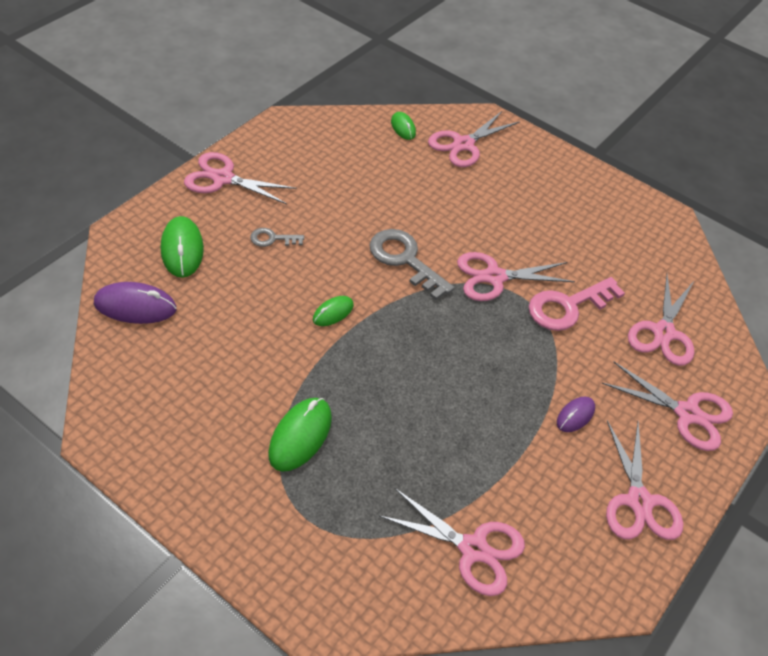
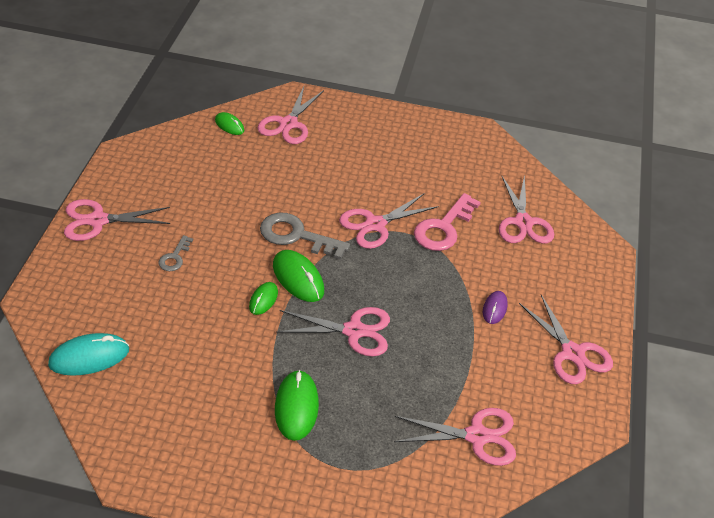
camera: 25 degrees left, 5 degrees down
purple mouse [94,282,177,324] -> turquoise mouse [48,333,129,376]
green mouse [161,216,204,278] -> green mouse moved to [273,250,324,302]
grey key [250,228,304,247] -> grey key turned 45 degrees counterclockwise [158,235,193,271]
pink scissors [602,362,733,451] -> pink scissors moved to [276,307,390,357]

